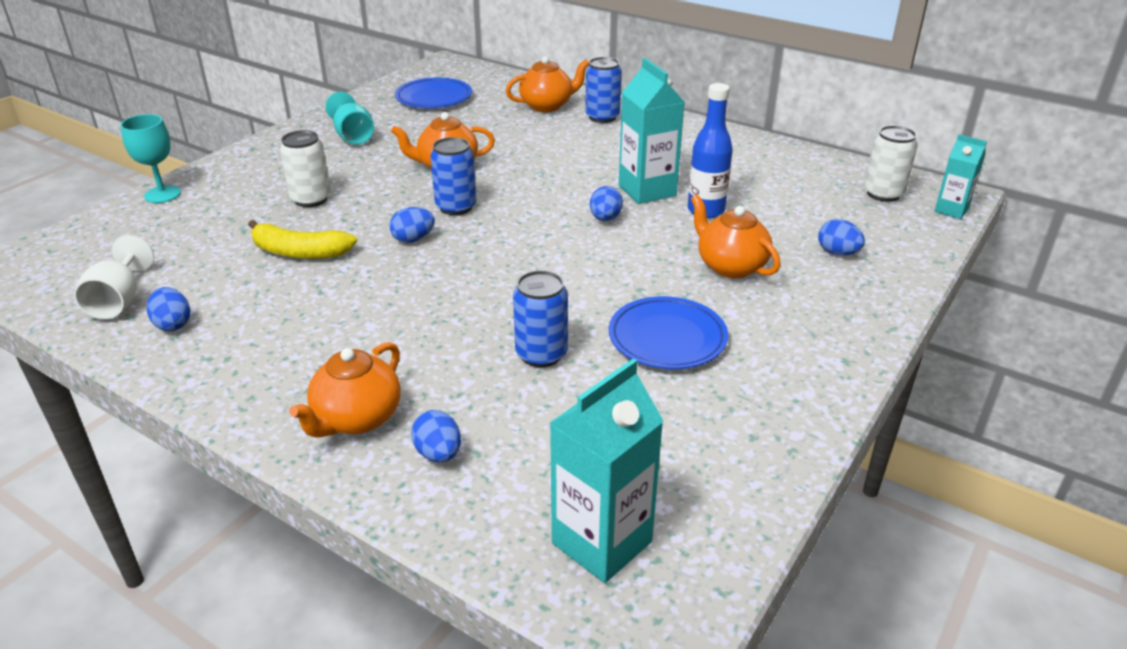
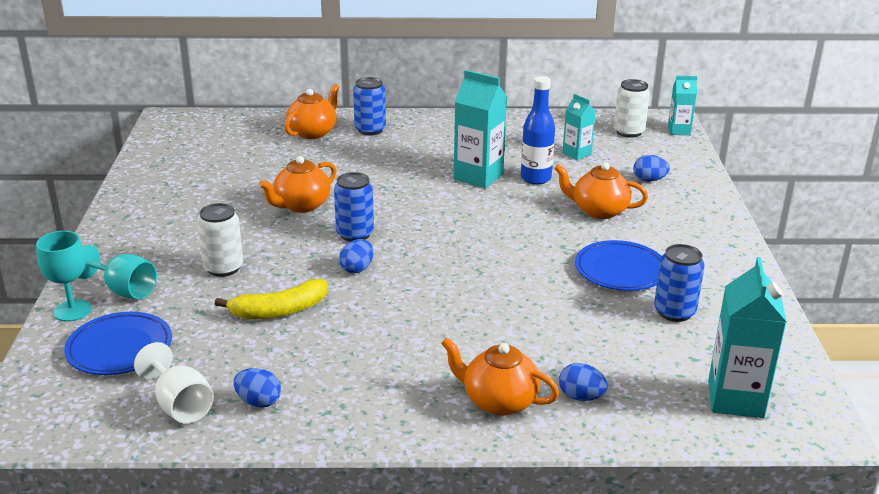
camera: 35 degrees left, 5 degrees down
orange teapot [289,342,401,438] -> orange teapot turned 120 degrees clockwise [441,338,559,416]
turquoise goblet [326,92,374,145] -> turquoise goblet moved to [78,245,157,299]
blue plate [395,77,472,108] -> blue plate moved to [64,312,172,375]
blue can [513,270,568,367] -> blue can moved to [654,244,705,322]
blue egg [590,186,623,221] -> none
none -> turquoise carton [562,94,596,160]

